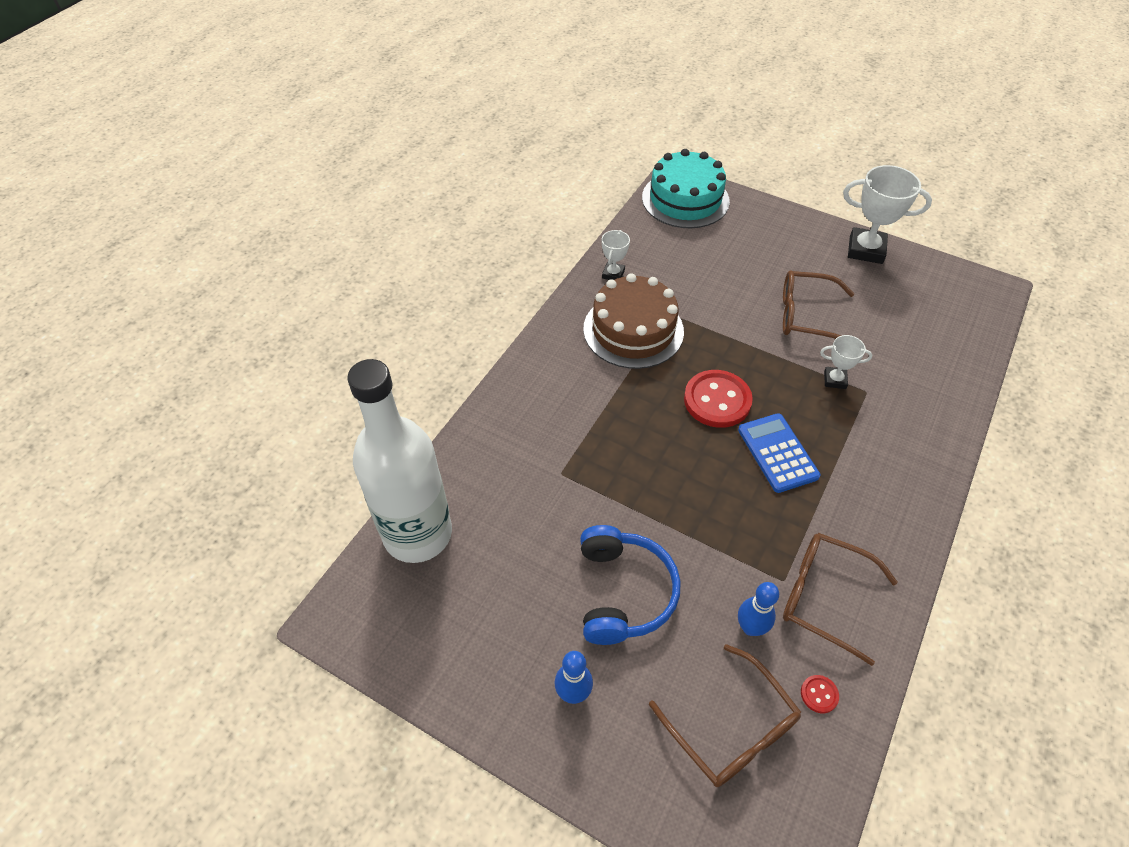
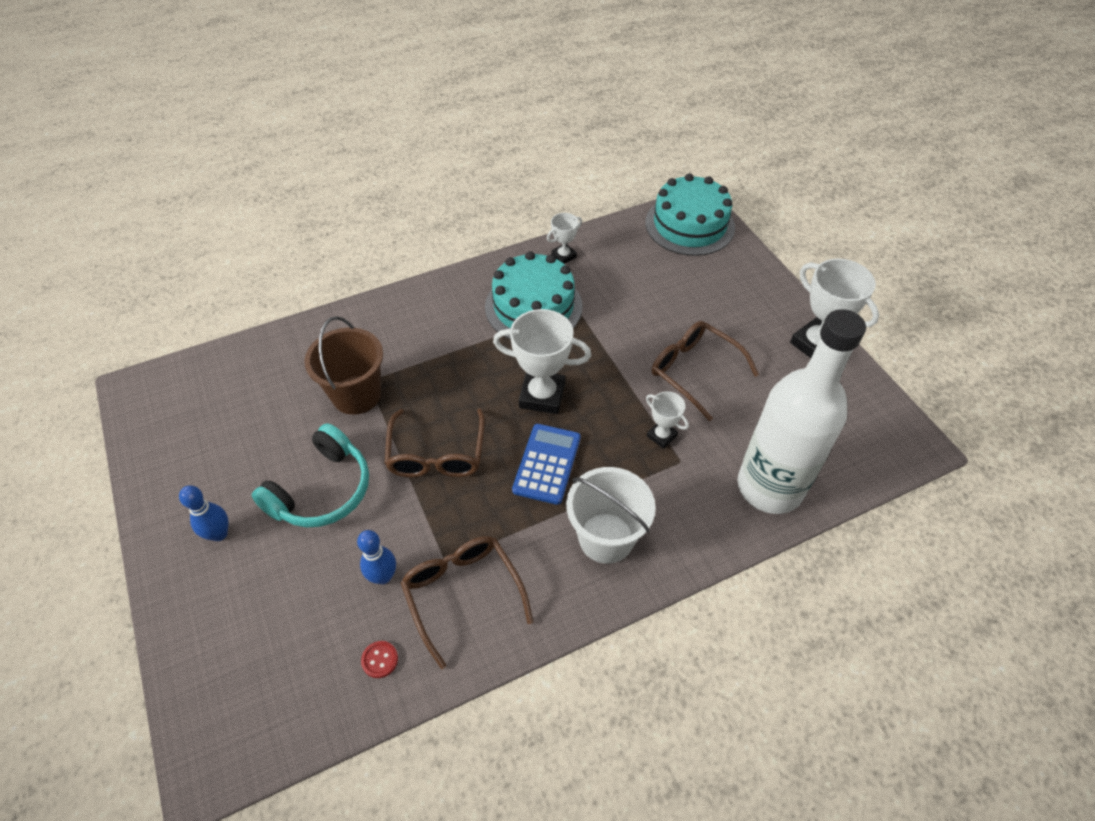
camera: 35 degrees right, 0 degrees up
white bottle [347,359,452,563] -> white bottle moved to [738,309,866,514]
blue headphones [580,525,681,645] -> turquoise headphones [252,423,369,528]
brown cake [583,273,684,369] -> turquoise cake [485,251,583,339]
brown glasses [649,644,801,787] -> brown glasses moved to [384,408,485,477]
red button [684,370,753,428] -> white trophy [493,309,591,414]
none -> brown bucket [305,316,383,415]
none -> white bucket [566,467,656,564]

